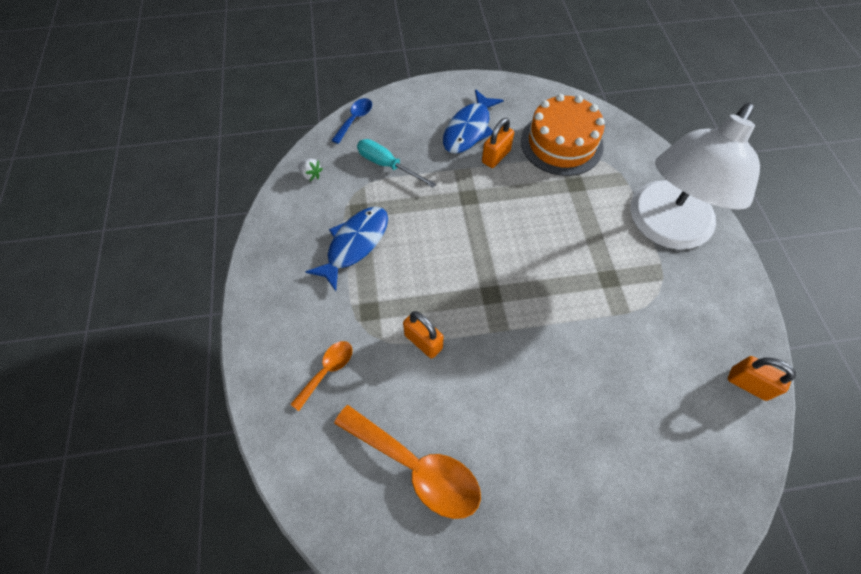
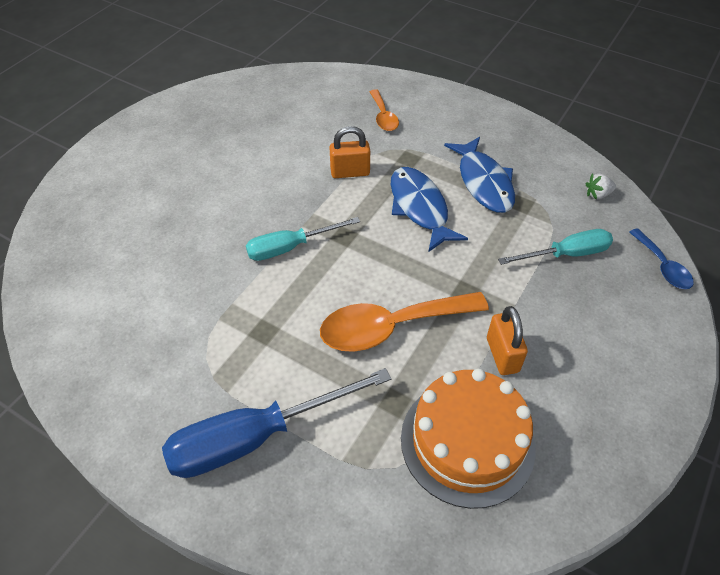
camera: 130 degrees right, 10 degrees down
orange spoon [334,405,481,519] -> orange spoon moved to [320,292,489,352]
blue fish [443,89,504,154] -> blue fish moved to [391,167,468,252]
white lamp [631,103,760,250] -> blue screwdriver [162,368,391,478]
orange padlock [728,356,796,401] -> none
none -> turquoise screwdriver [246,217,360,261]

